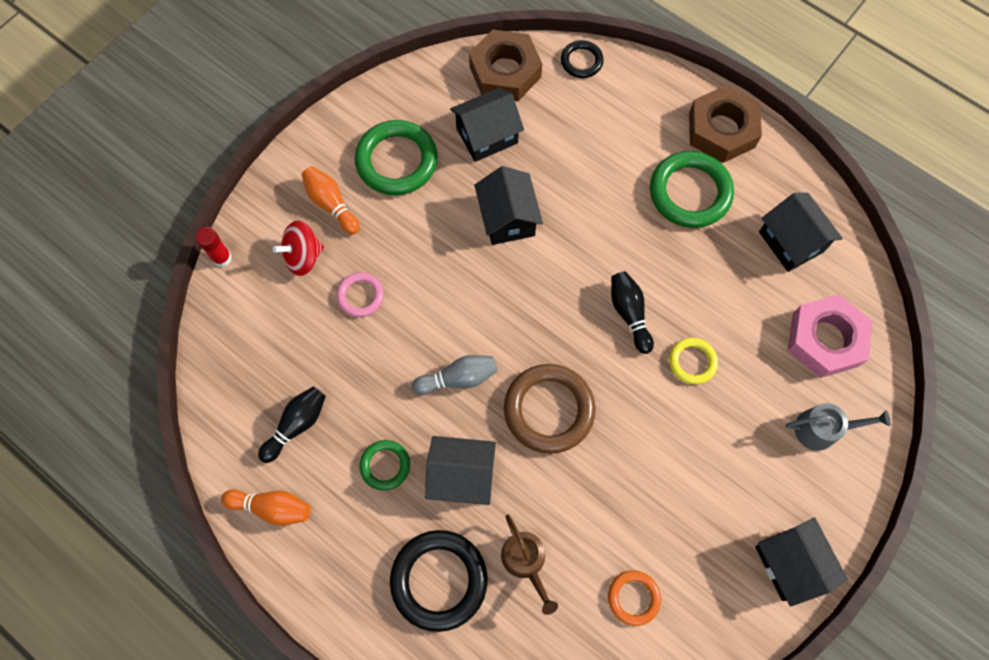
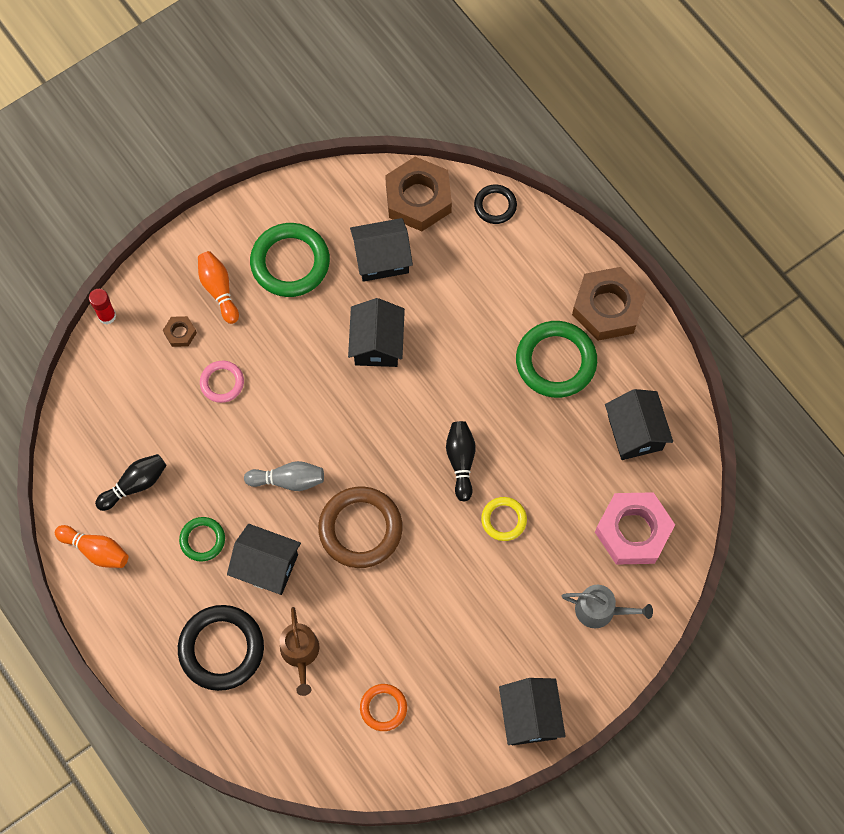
camera: 15 degrees right, 0 degrees up
red spinning top [273,221,324,276] -> brown nut [163,316,197,347]

